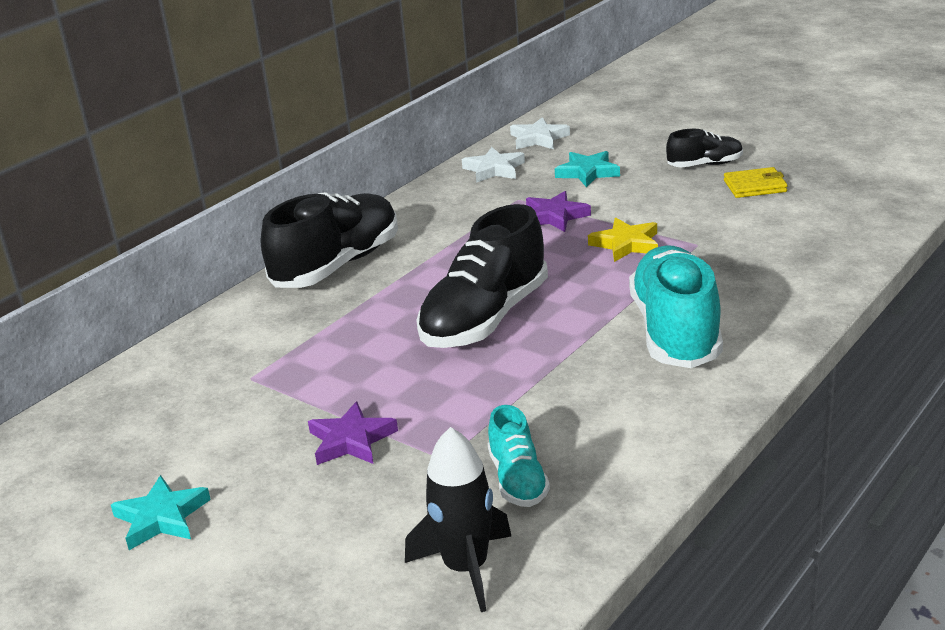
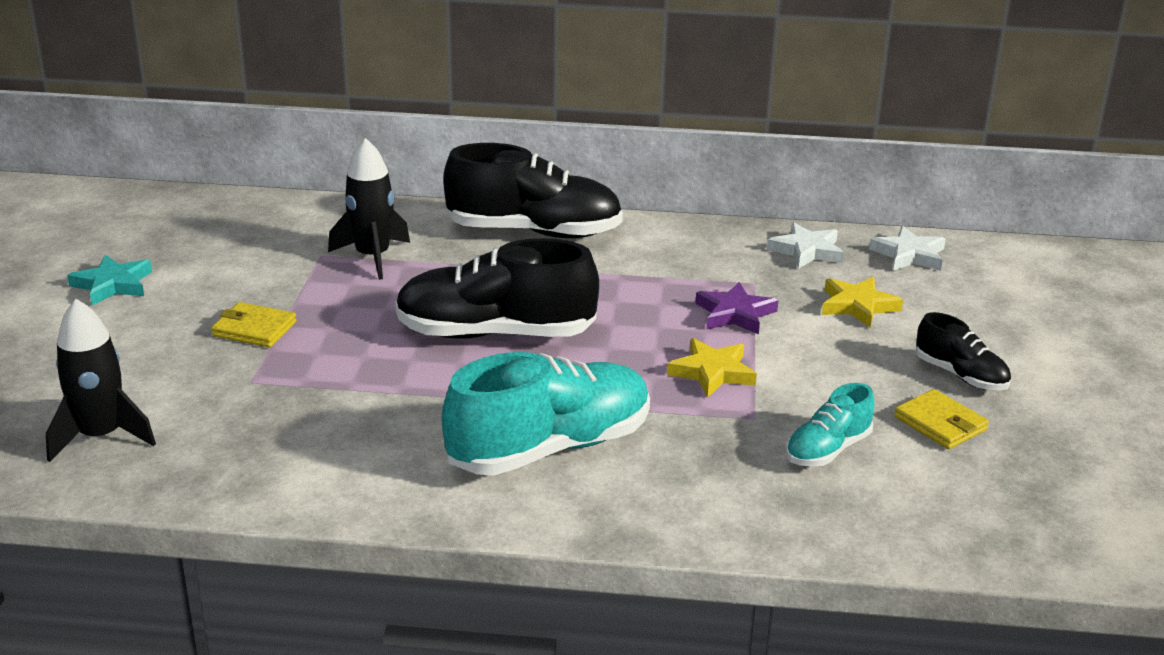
camera: 55 degrees right, 0 degrees up
purple star [308,401,398,465] -> yellow wallet [211,302,297,347]
turquoise shoe [488,405,550,507] -> turquoise shoe moved to [786,383,874,467]
turquoise star [555,151,620,187] -> yellow star [822,277,903,328]
none -> black rocket [328,138,410,280]

